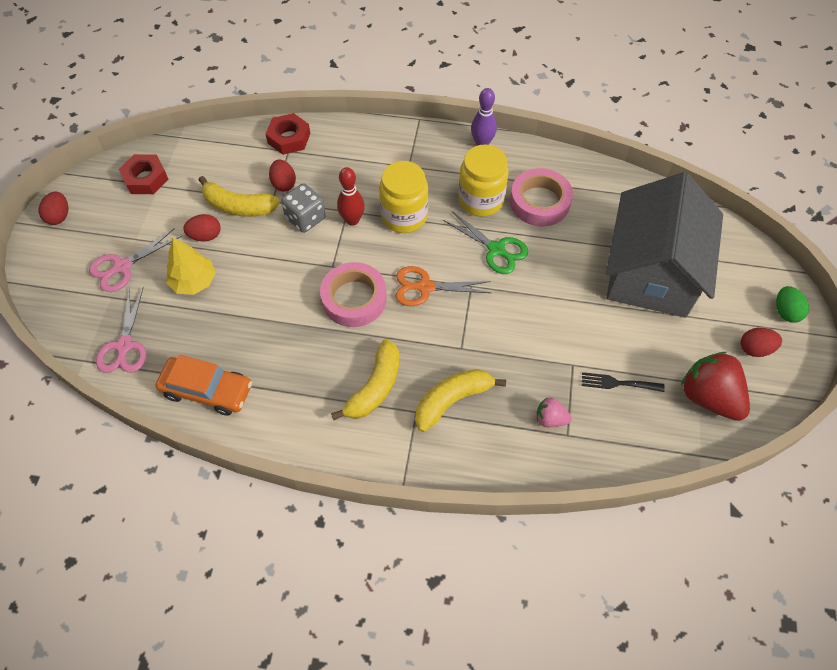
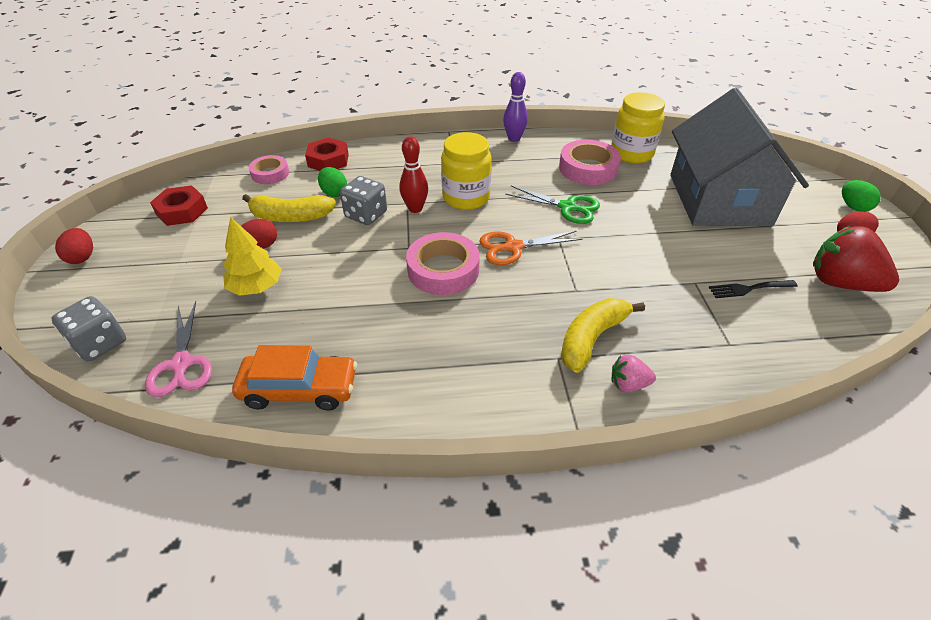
camera: 15 degrees left, 15 degrees down
pink scissors [89,228,182,292] -> none
red egg [269,160,296,191] -> green egg [318,167,347,197]
yellow banana [331,339,399,420] -> none
yellow jar [458,145,509,217] -> yellow jar moved to [611,92,665,163]
pink strawberry [537,397,572,427] -> pink strawberry moved to [611,354,656,393]
none -> grey dice [51,296,126,362]
none -> pink tape [249,155,289,184]

